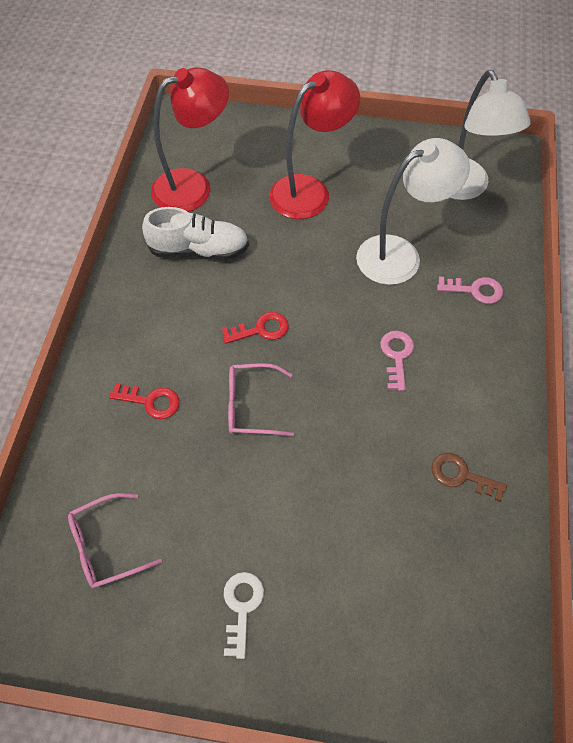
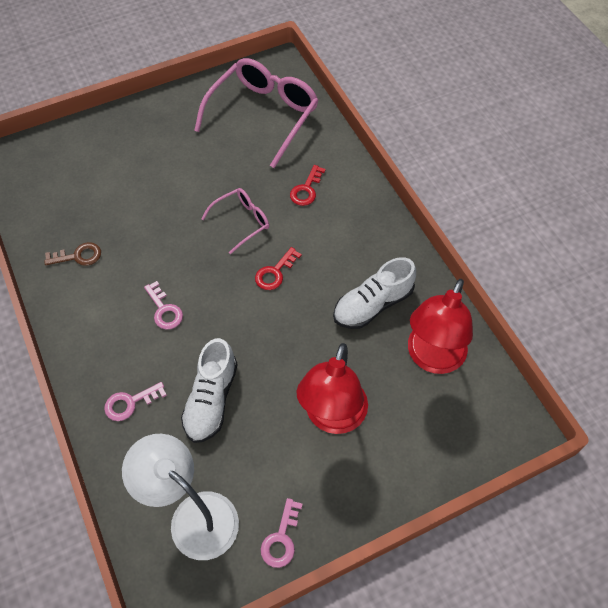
camera: 145 degrees right, 0 degrees up
pink glasses [68,493,162,589] -> pink glasses [194,58,319,168], size x1.92
red key [109,383,180,419] -> red key turned 45 degrees counterclockwise [290,165,326,206]
white key [224,572,264,659] -> none
white lamp [356,138,470,285] -> white shoe [181,338,238,443]
none -> pink key [261,498,303,568]

